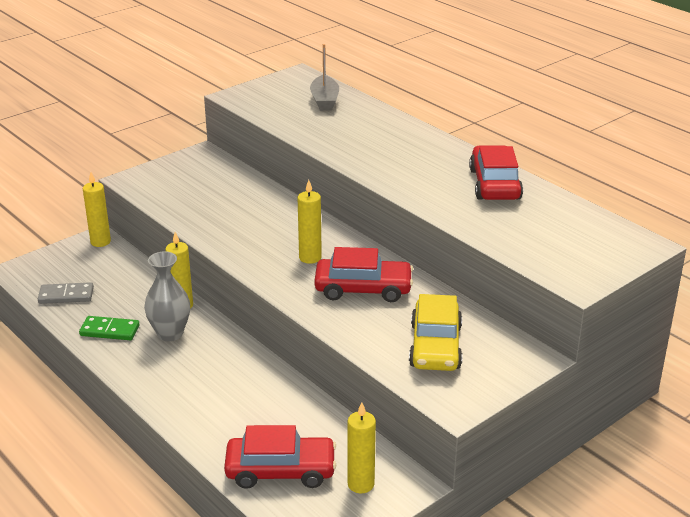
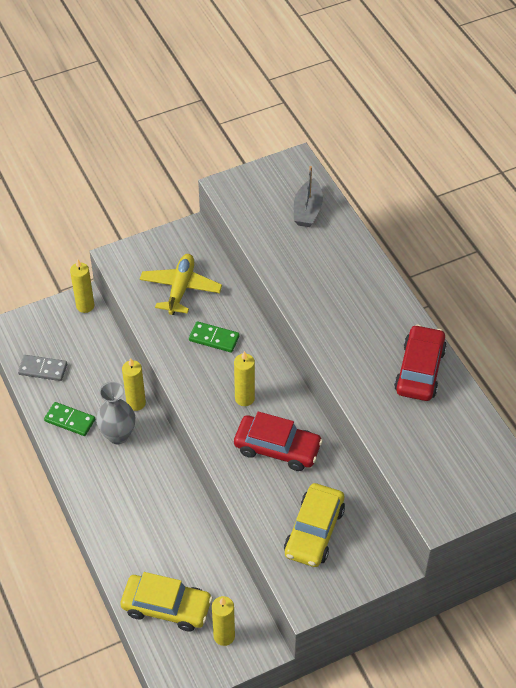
camera: 15 degrees right, 20 degrees up
red car [224,425,336,489] -> yellow car [121,572,213,632]
none -> yellow plane [140,254,222,315]
none -> green domino [189,321,240,353]

